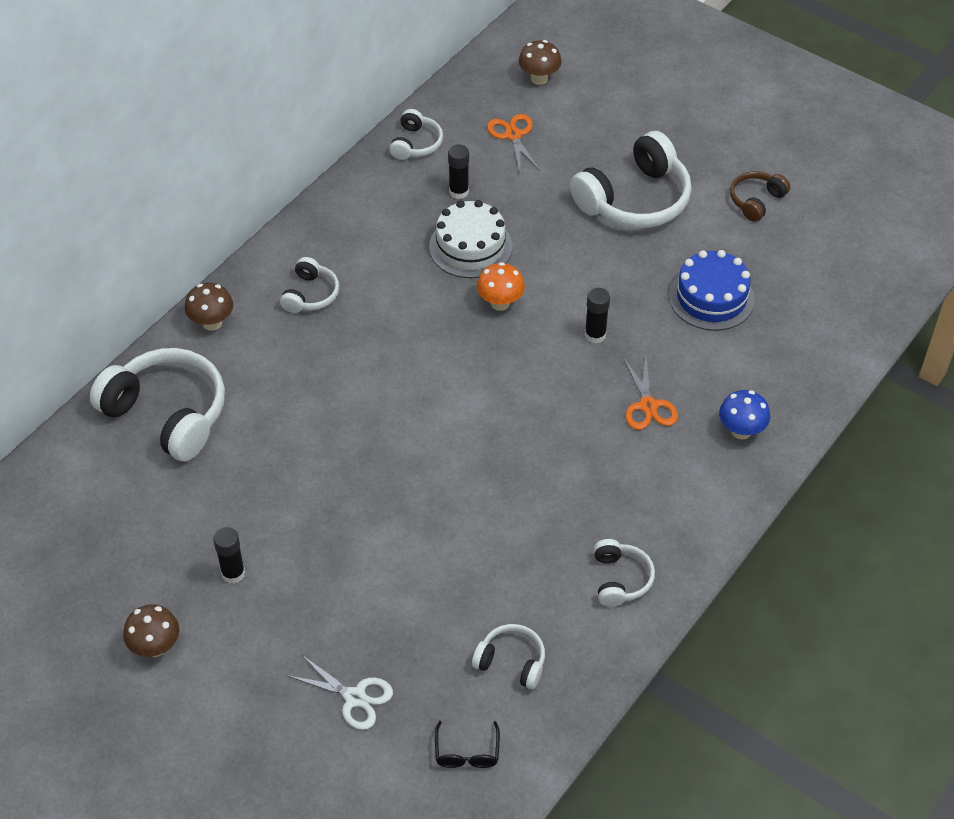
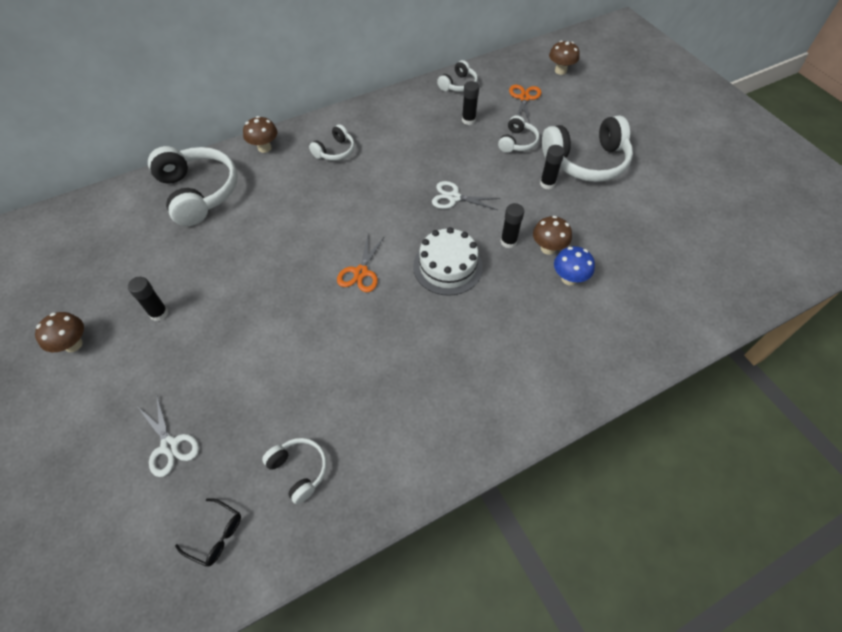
camera: 25 degrees right, 5 degrees up
white cake [429,200,512,278] -> white cake moved to [413,227,483,296]
black glasses [435,721,500,768] -> black glasses turned 90 degrees counterclockwise [175,498,241,567]
orange mushroom [477,262,525,311] -> white scissors [432,181,501,210]
white headphones [594,539,655,607] -> white headphones moved to [498,115,540,153]
orange scissors [623,357,678,430] -> orange scissors moved to [337,235,385,292]
blue cake [669,250,755,331] -> none
blue mushroom [719,390,770,440] -> blue mushroom moved to [554,246,595,285]
brown headphones [730,171,790,222] -> none
none -> brown mushroom [533,216,572,255]
none -> black glue stick [540,145,565,189]

